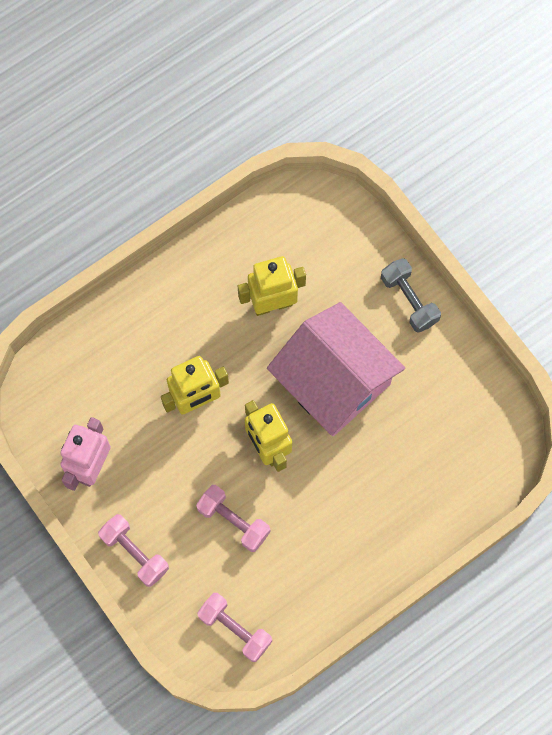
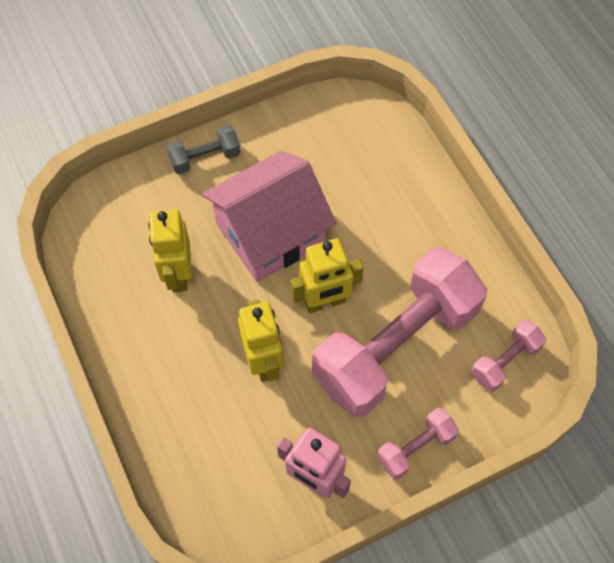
camera: 80 degrees left, 10 degrees down
pink dumbbell [196,485,270,552] -> pink dumbbell [312,248,487,417], size x2.32

